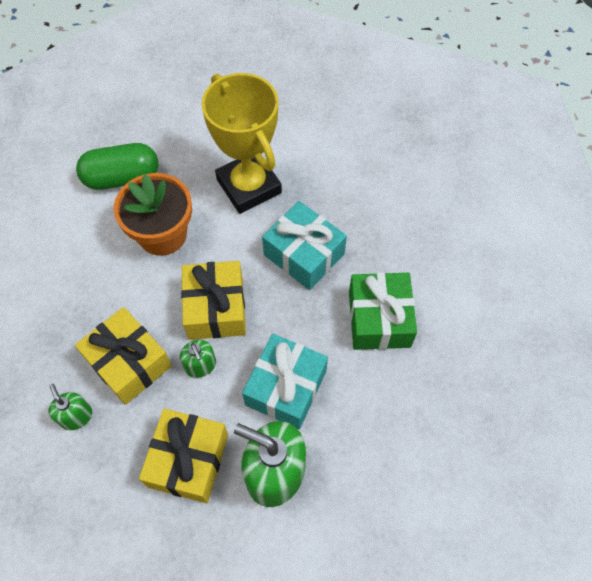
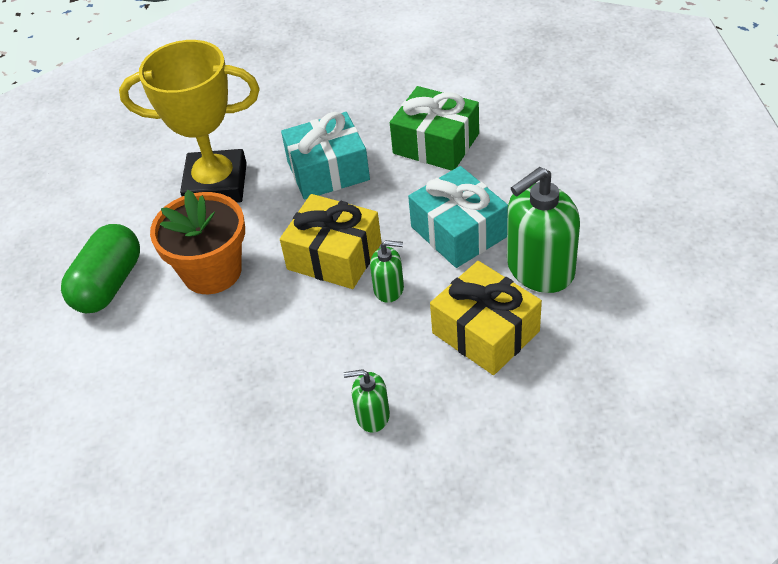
camera: 55 degrees left, 15 degrees down
yellow gift [75,307,172,405] -> none

